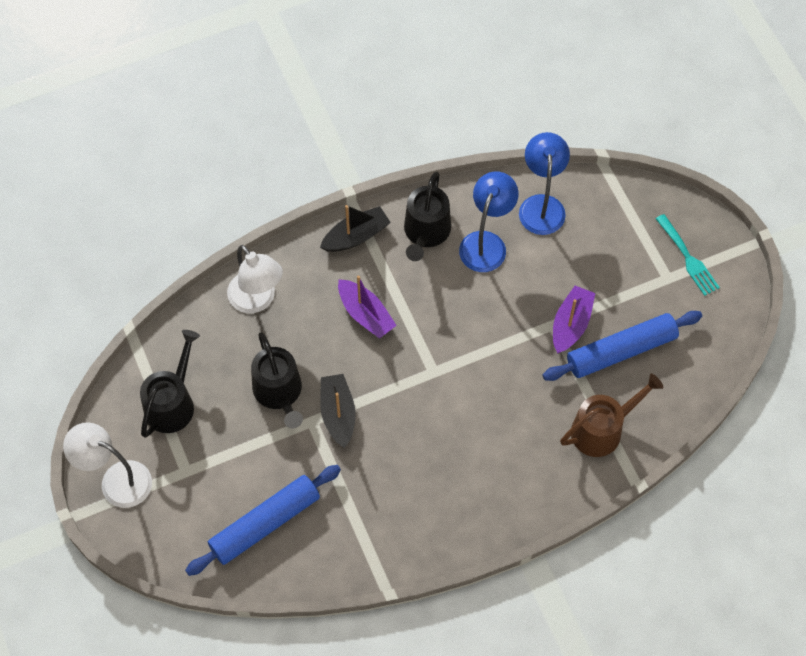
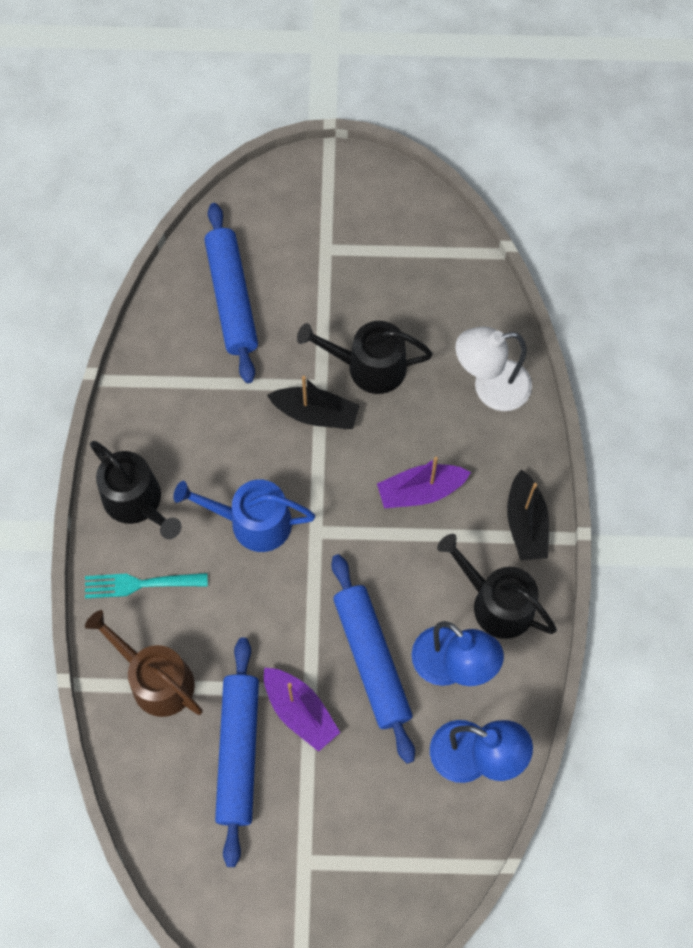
camera: 115 degrees right, 5 degrees up
white lamp [63,422,152,508] -> none
black watering can [140,330,200,438] -> black watering can moved to [90,441,182,539]
brown watering can [560,374,663,457] -> brown watering can turned 135 degrees clockwise [85,610,203,717]
turquoise fork [656,214,720,296] -> turquoise fork moved to [85,573,208,598]
none -> blue watering can [173,480,315,552]
none -> blue rolling pin [331,554,415,764]

